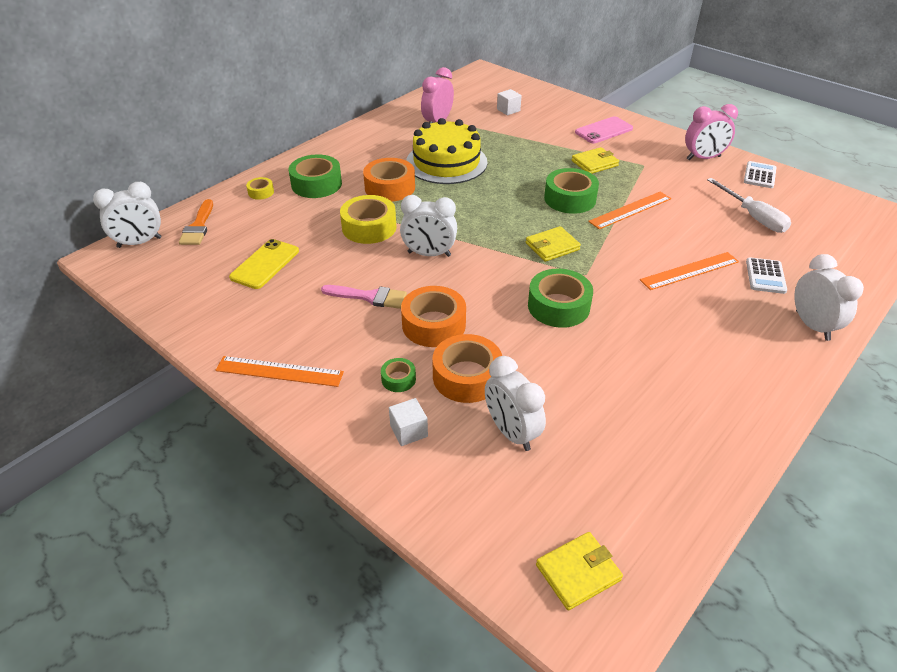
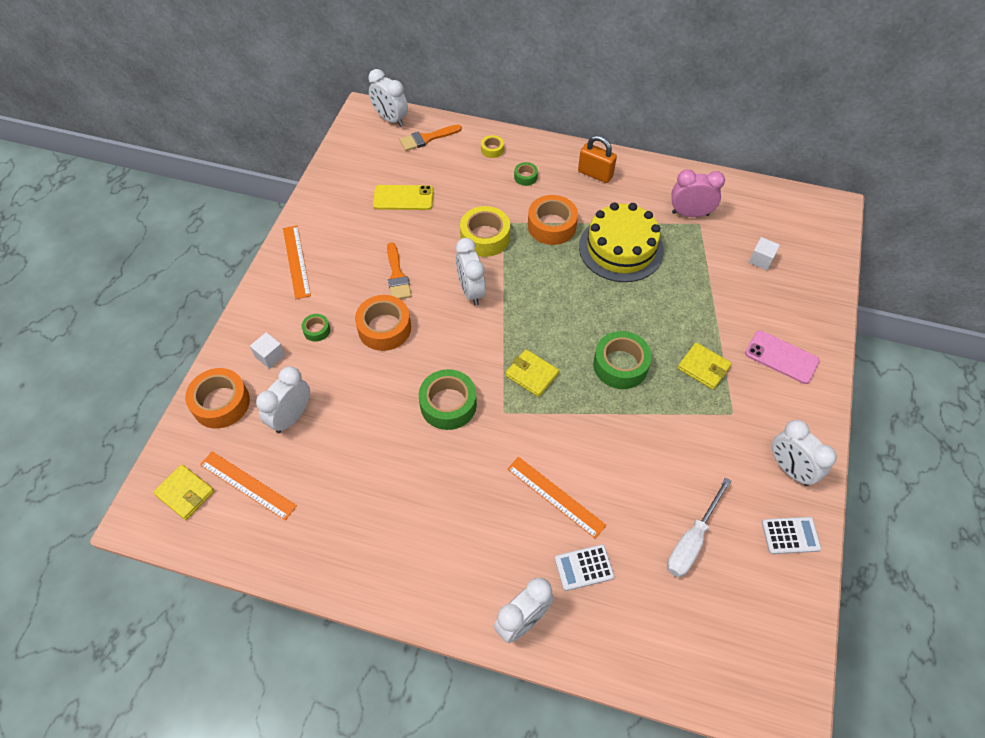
camera: 65 degrees right, 15 degrees up
green tape [289,154,342,198] -> green tape [514,162,538,186], size x0.50
pink brush [321,285,407,309] -> orange brush [387,243,412,299]
orange tape [432,334,502,403] -> orange tape moved to [185,368,250,428]
orange ruler [588,192,671,229] -> orange ruler moved to [200,451,297,520]
pink clock [685,104,738,160] -> white clock [772,420,837,486]
none -> orange padlock [578,135,617,183]

